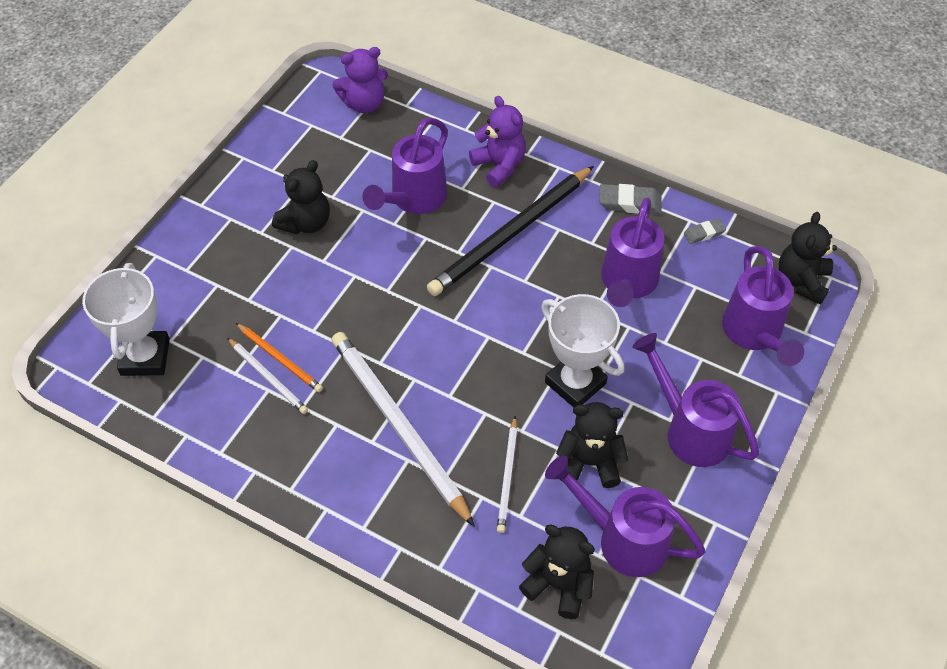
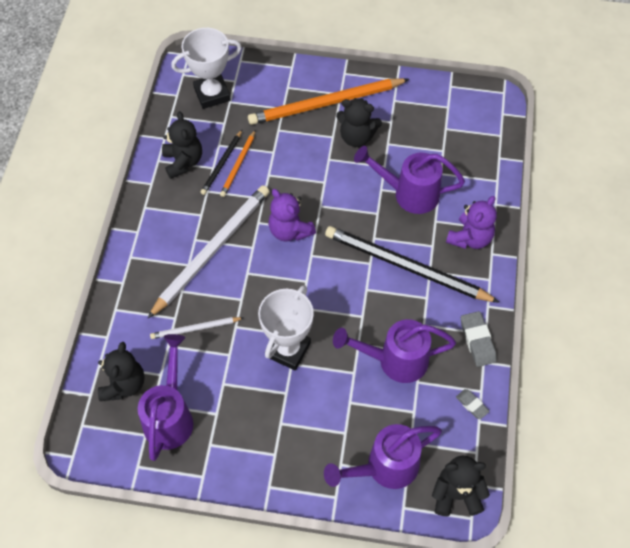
camera: 70 degrees right, 5 degrees up
white pencil [227,338,308,414] -> black pencil [200,130,242,195]
purple teddy bear [332,47,388,113] -> purple teddy bear moved to [268,189,316,241]
black teddy bear [556,402,628,488] -> black teddy bear moved to [162,111,202,179]
purple watering can [633,333,759,467] -> none
none -> orange pencil [248,78,409,125]

